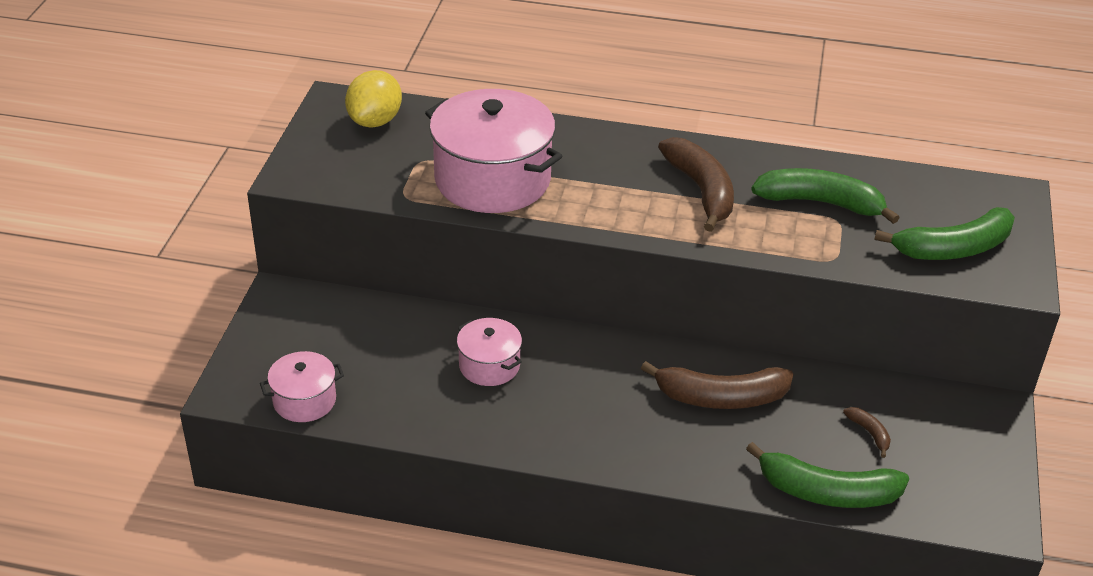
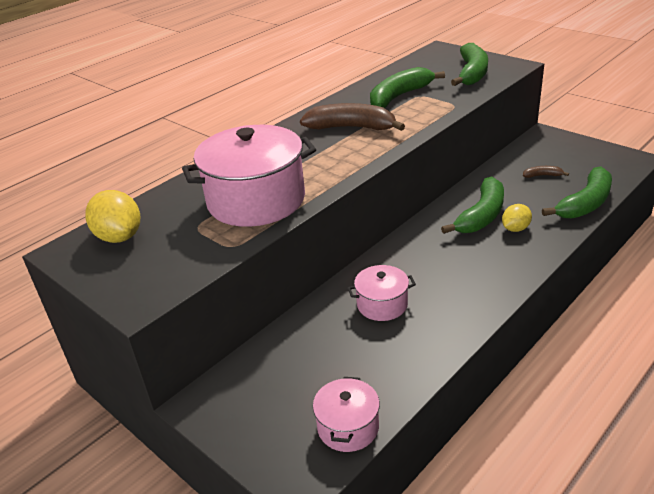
camera: 55 degrees left, 5 degrees down
brown banana [641,361,793,409] -> green banana [441,177,504,234]
none -> yellow lemon [502,204,532,232]

